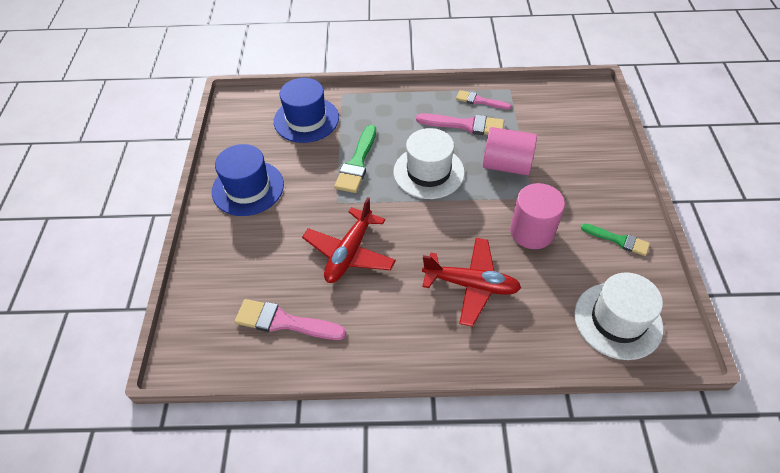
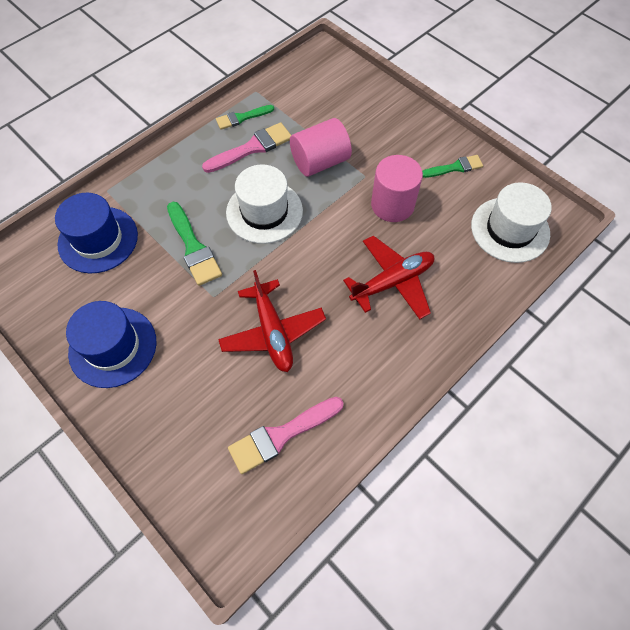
camera: 45 degrees left, 10 degrees up
pink brush [456,90,511,110] -> green brush [216,105,274,130]

